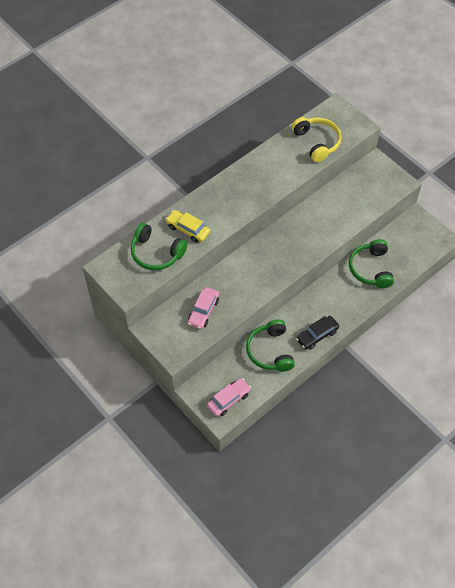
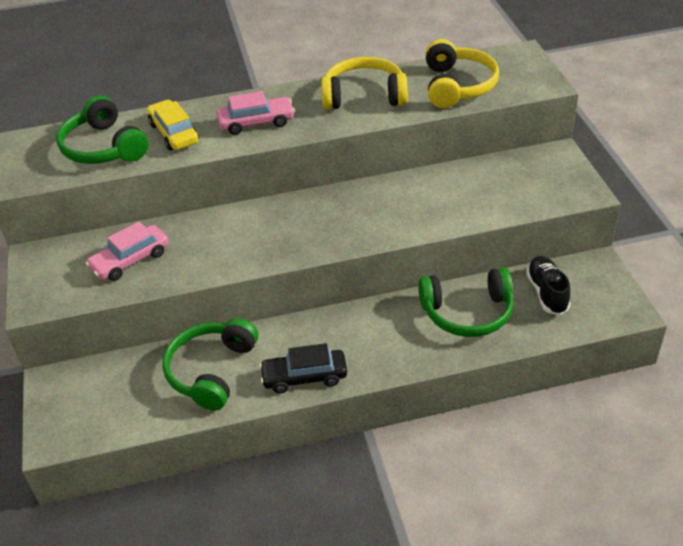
camera: 30 degrees right, 15 degrees down
pink car [207,378,251,417] -> pink car moved to [217,91,295,135]
green headphones [349,239,394,288] -> green headphones turned 120 degrees counterclockwise [418,267,514,337]
none -> yellow headphones [321,57,408,109]
none -> black shoe [526,256,570,315]

